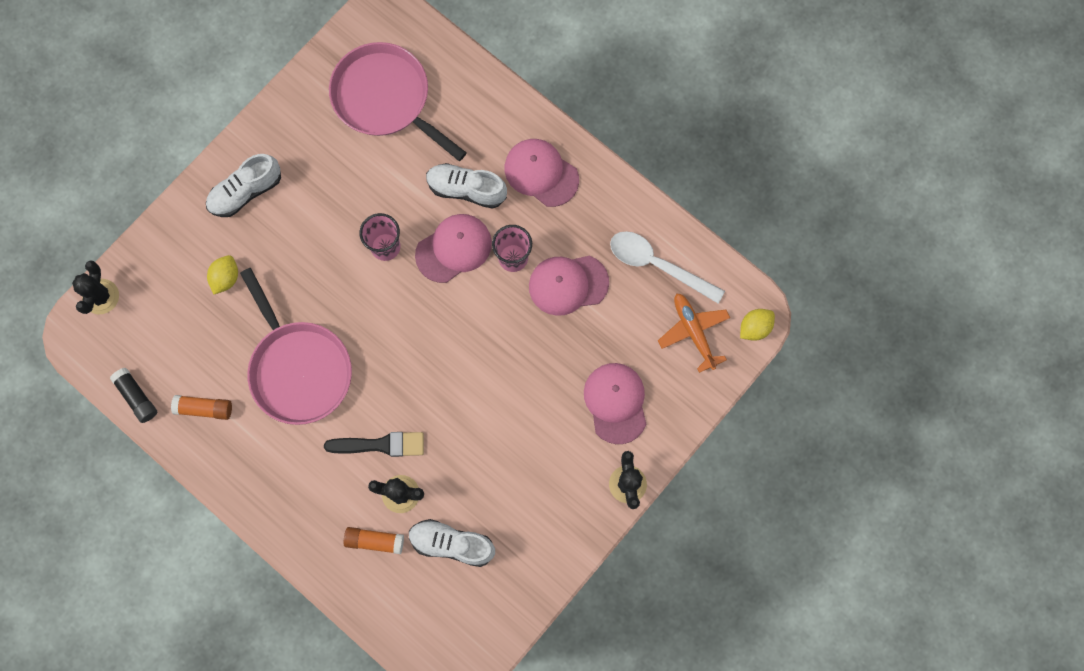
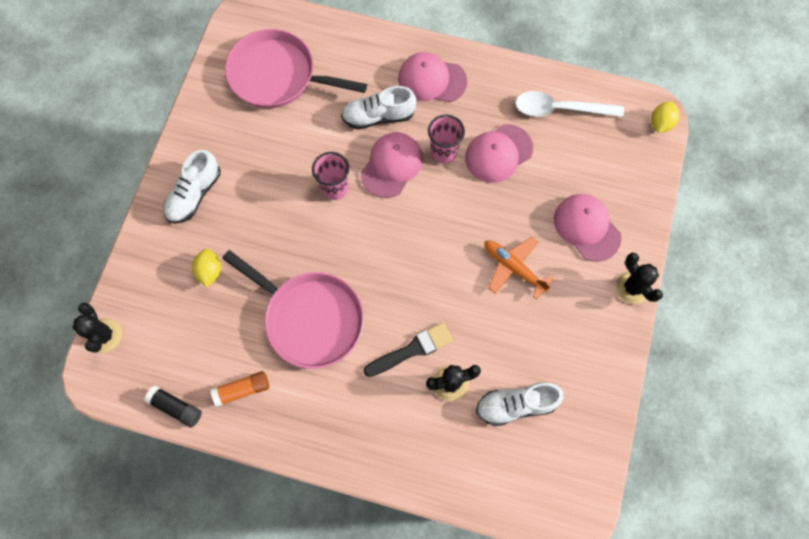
camera: 25 degrees left, 5 degrees down
orange glue stick [344,527,404,554] -> none
orange plane [658,293,730,373] -> orange plane moved to [484,237,554,299]

